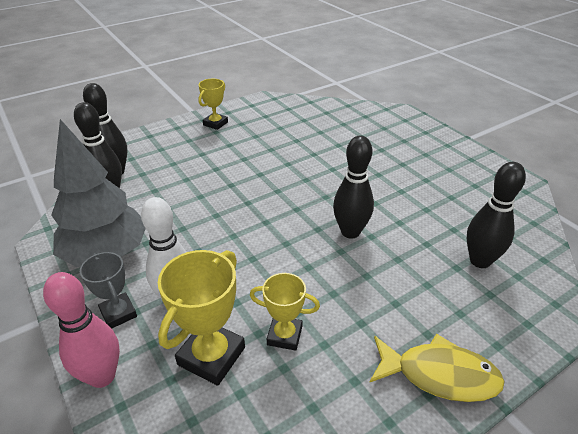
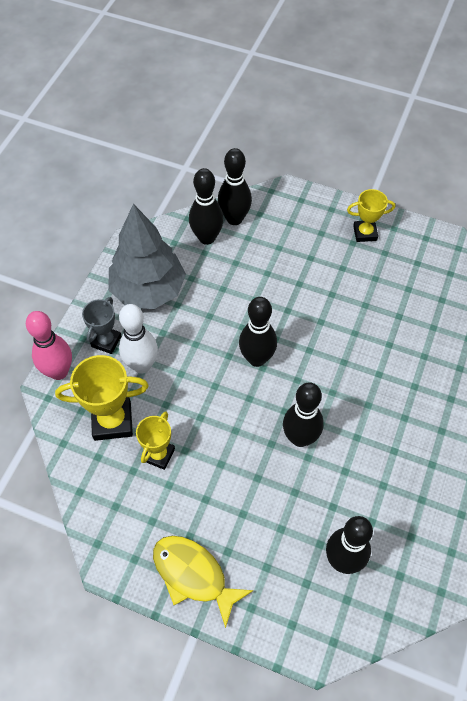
camera: 55 degrees right, 20 degrees up
yellow trophy [250,273,320,351] -> yellow trophy turned 45 degrees clockwise [136,411,175,470]
yellow fish [369,334,505,402] -> yellow fish turned 150 degrees clockwise [153,536,254,629]
none -> black bowling pin [239,297,277,367]

